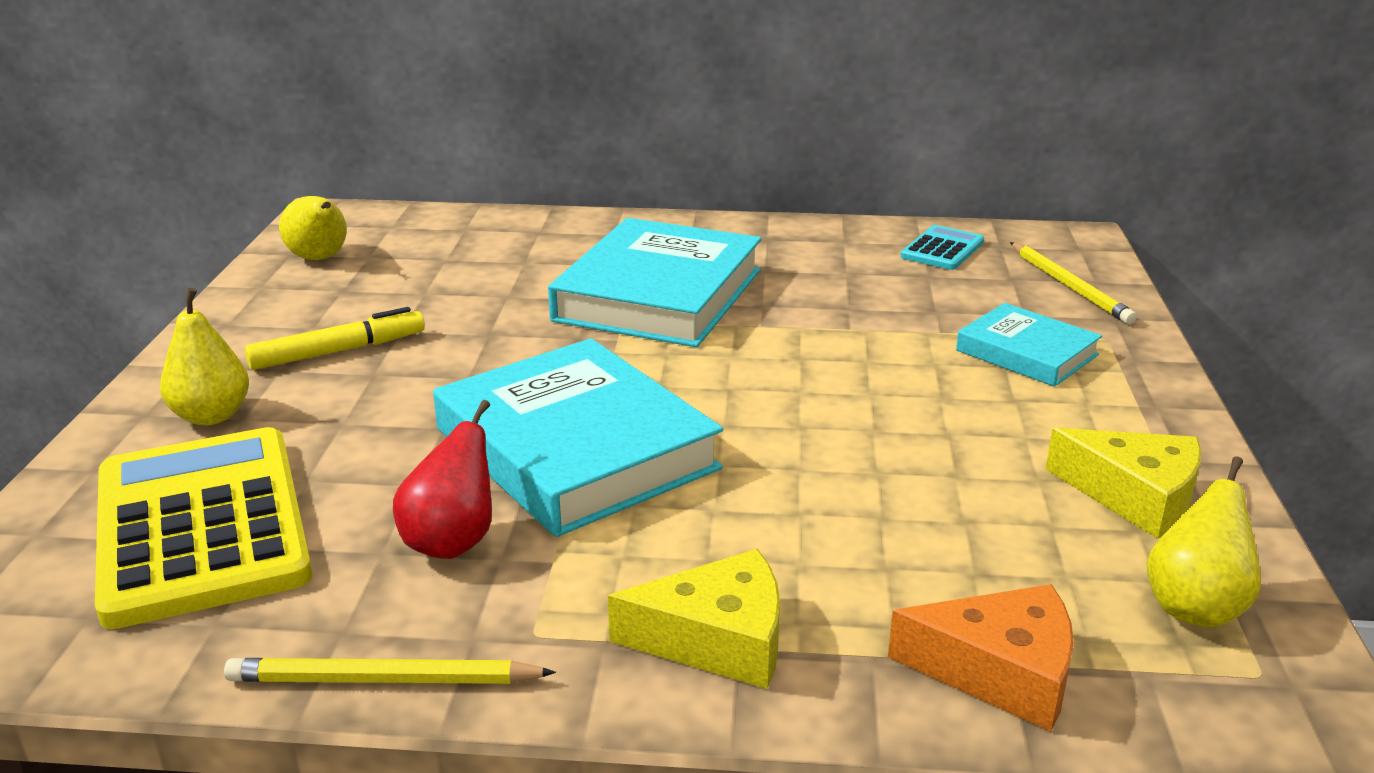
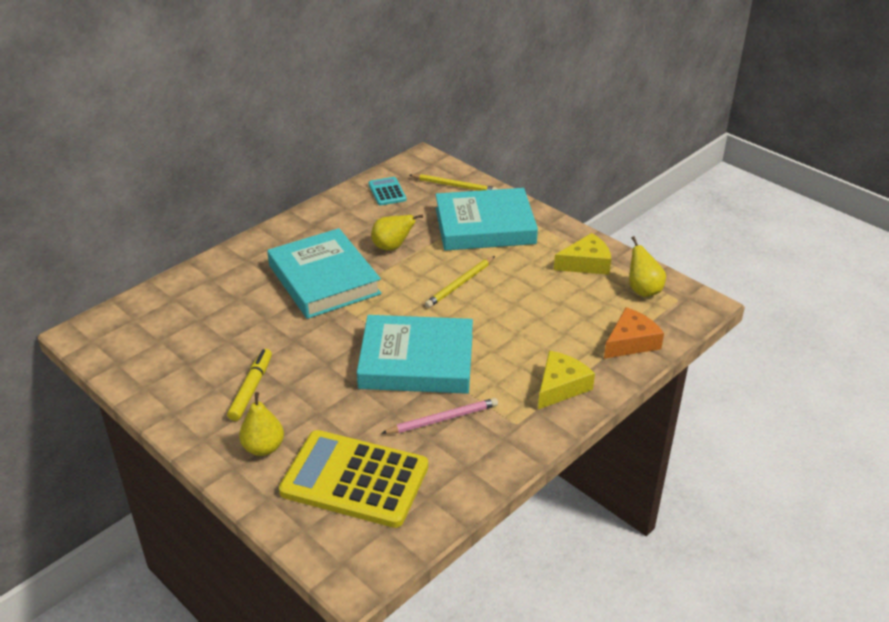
camera: 50 degrees left, 10 degrees up
yellow pencil [224,658,556,684] -> yellow pencil moved to [425,256,495,308]
yellow pear [279,196,347,260] -> yellow pear moved to [371,214,423,251]
red pear [393,400,492,559] -> pink pencil [381,398,498,434]
turquoise book [956,303,1102,387] -> turquoise book [435,188,538,251], size x1.86

